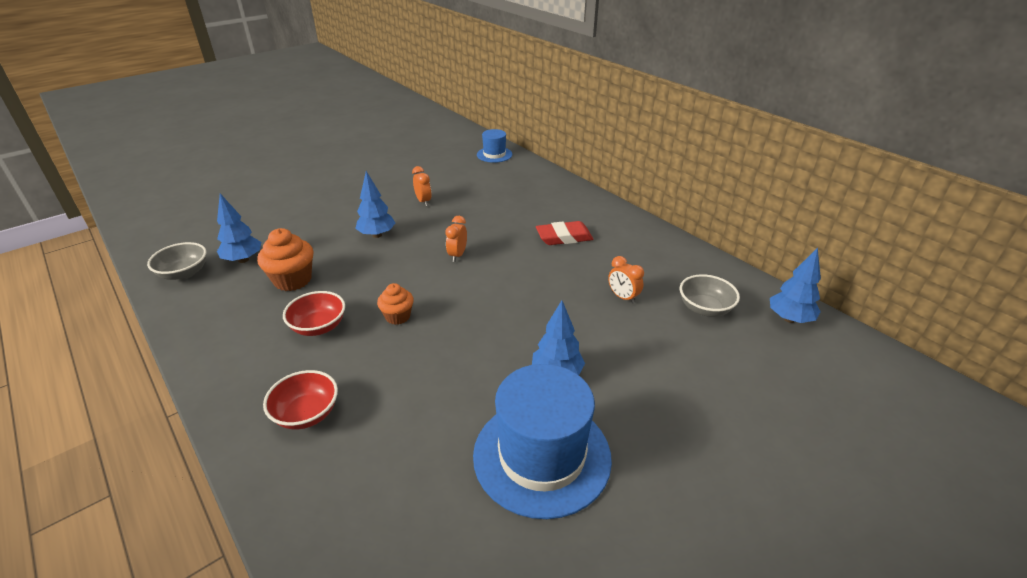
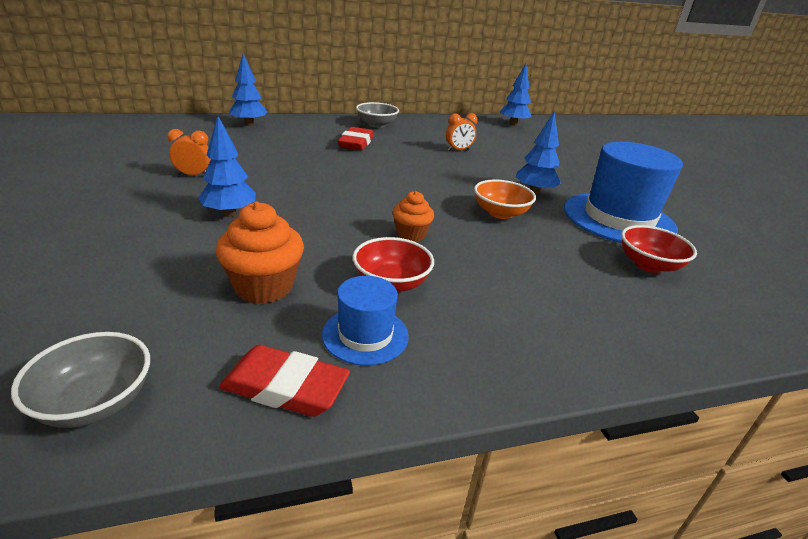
camera: 70 degrees left, 5 degrees down
blue tree [217,194,261,263] -> blue tree moved to [229,54,268,126]
red bowl [263,370,338,429] -> red bowl moved to [621,225,697,273]
orange clock [446,216,467,262] -> none
blue hat [477,129,512,163] -> blue hat moved to [322,276,409,366]
grey bowl [680,274,740,317] -> grey bowl moved to [356,102,399,128]
none -> red eraser [219,345,350,417]
none -> orange bowl [474,180,536,219]

